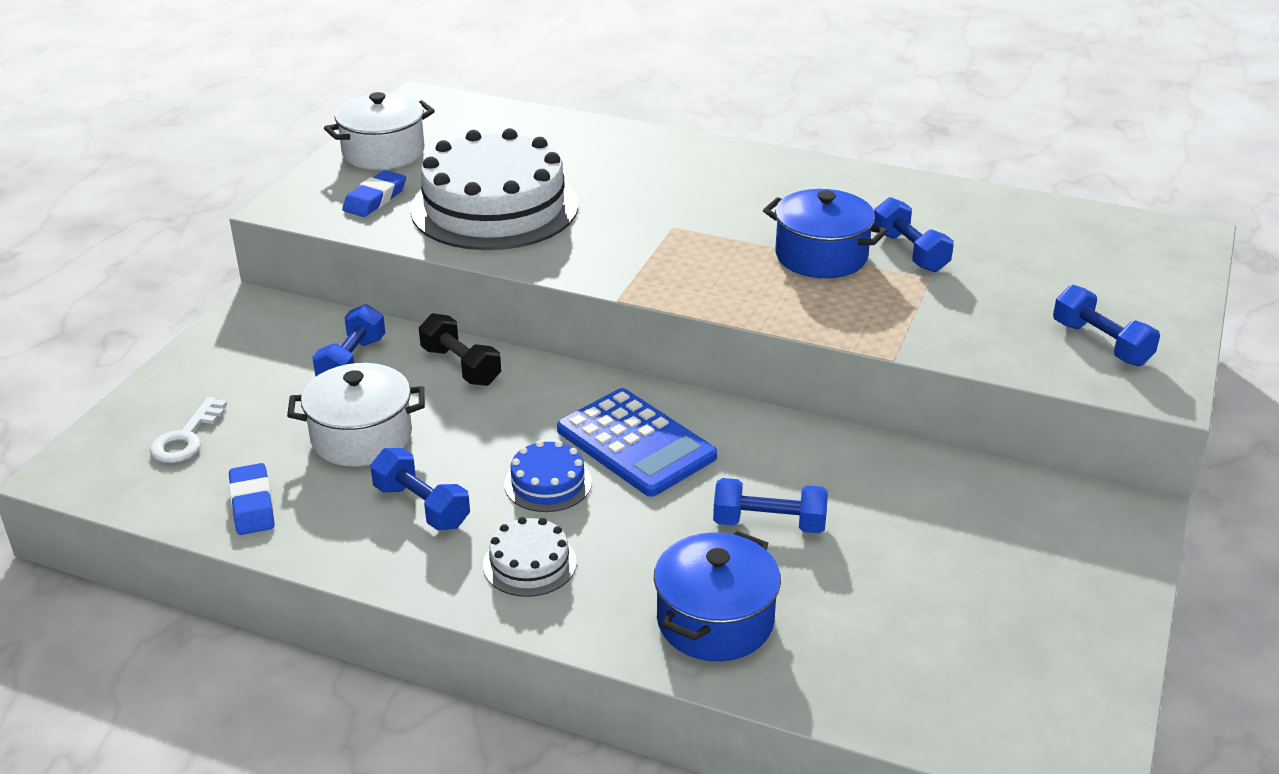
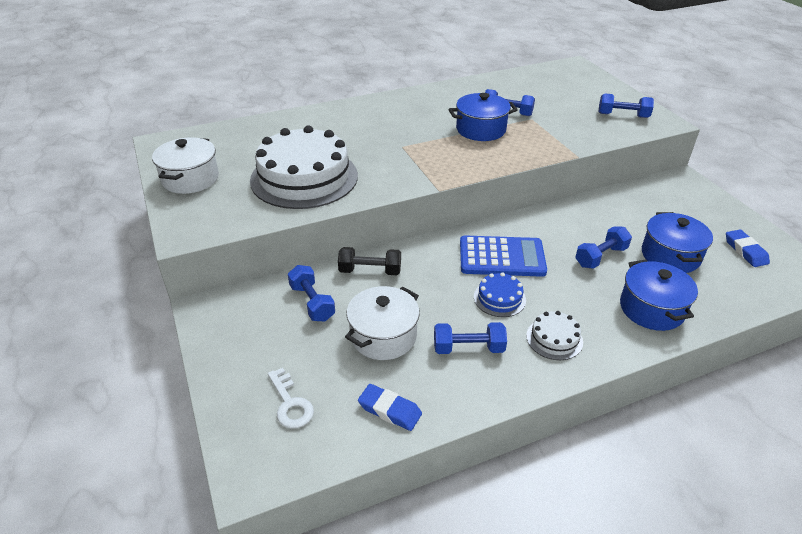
camera: 45 degrees left, 5 degrees up
blue eraser [342,170,406,217] -> blue eraser moved to [726,230,770,267]
none -> blue pot [642,212,713,273]

